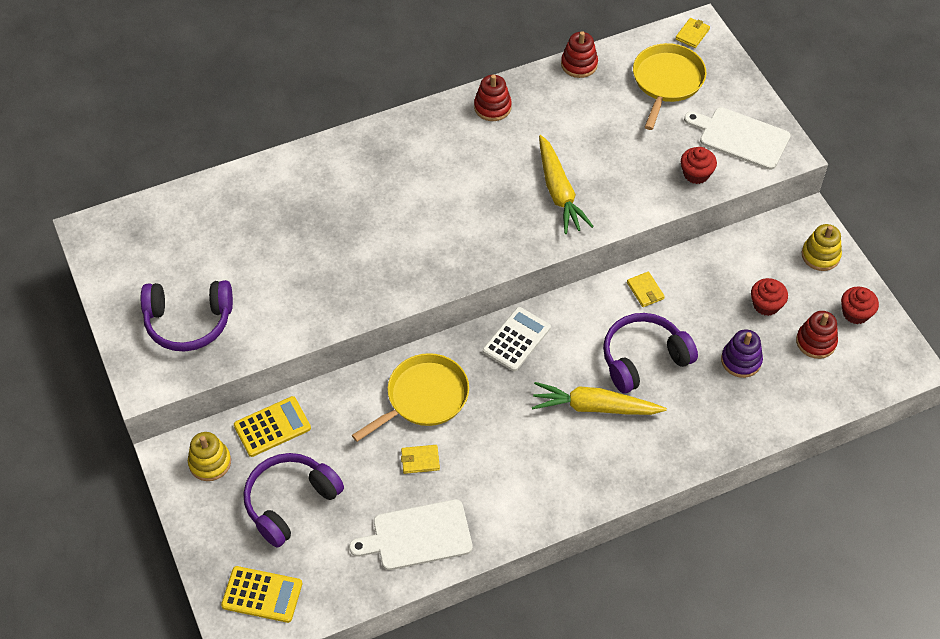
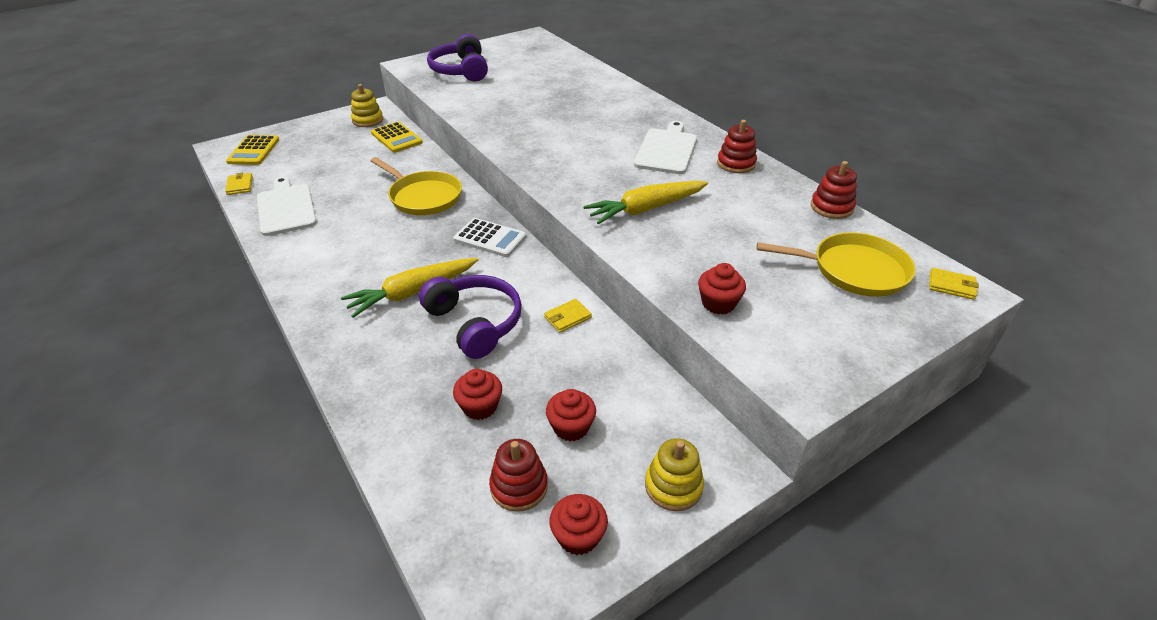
camera: 80 degrees right, 15 degrees down
purple headphones [244,453,344,548] -> none
yellow wallet [401,445,440,474] -> yellow wallet moved to [225,173,253,195]
yellow carrot [532,382,667,415] -> yellow carrot turned 120 degrees counterclockwise [341,258,479,318]
white cutting board [684,107,791,170] -> white cutting board moved to [634,121,697,174]
purple stacking toy [721,329,763,378] -> red cupcake [453,369,502,420]

